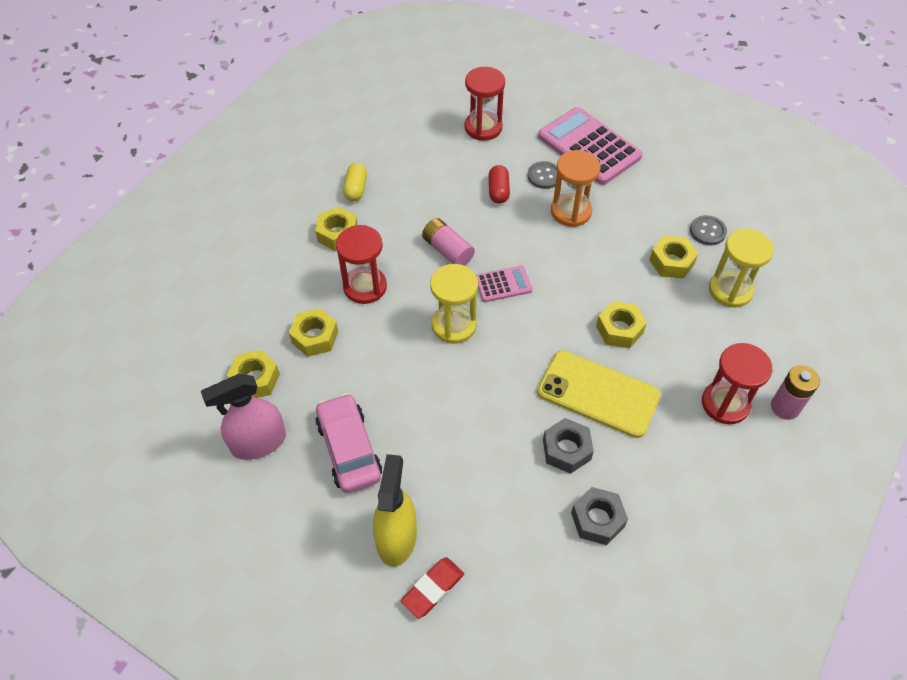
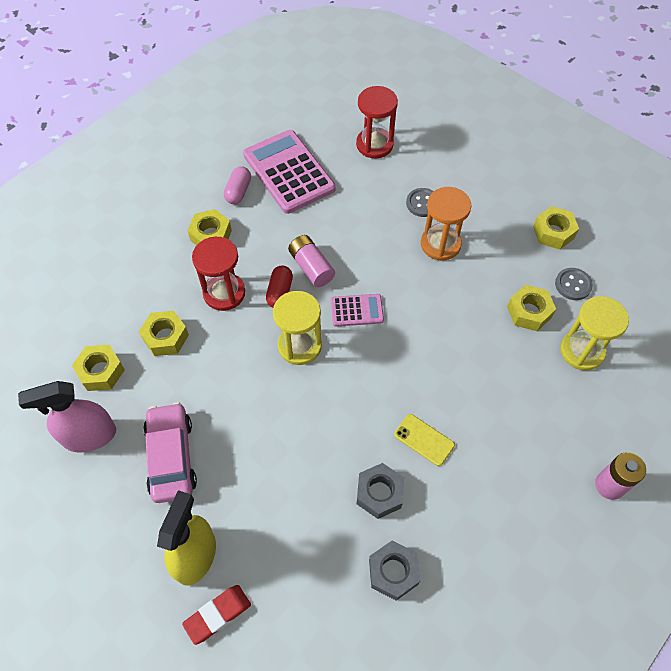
camera: 10 degrees right, 5 degrees up
yellow capsule [343,163,367,201] -> pink capsule [224,166,251,204]
red capsule [488,165,510,204] -> red capsule moved to [266,265,293,307]
yellow phone [537,350,661,438] -> yellow phone [394,414,455,466], size x0.50
pink calculator [538,107,642,185] -> pink calculator moved to [243,130,336,214]
yellow nut [596,301,647,348] -> yellow nut moved to [533,206,579,250]
red hourglass [702,343,772,424] -> none

